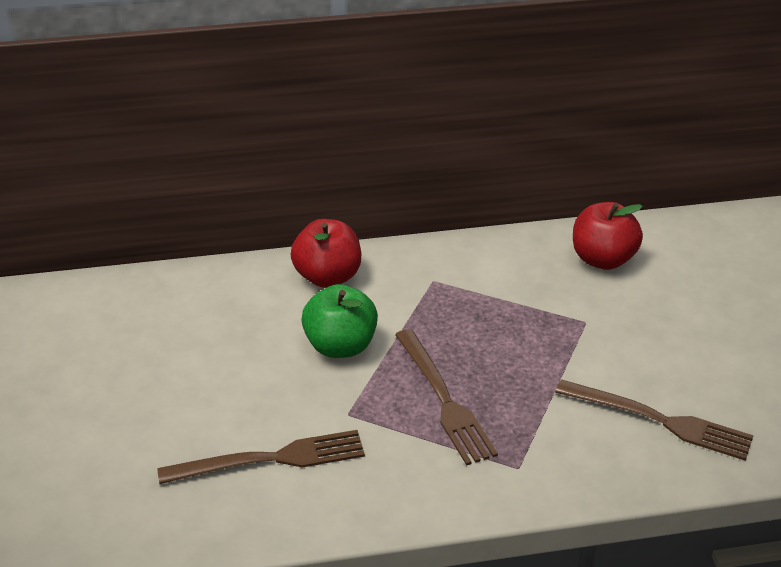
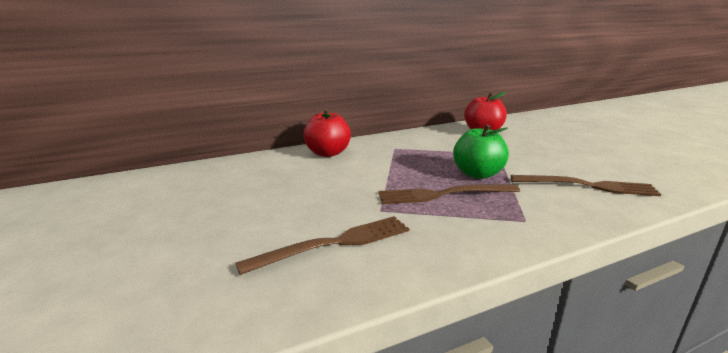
camera: 15 degrees left, 15 degrees down
green apple [302,284,378,358] -> green apple moved to [453,124,509,179]
brown fork [395,329,498,465] -> brown fork turned 120 degrees clockwise [378,184,520,204]

